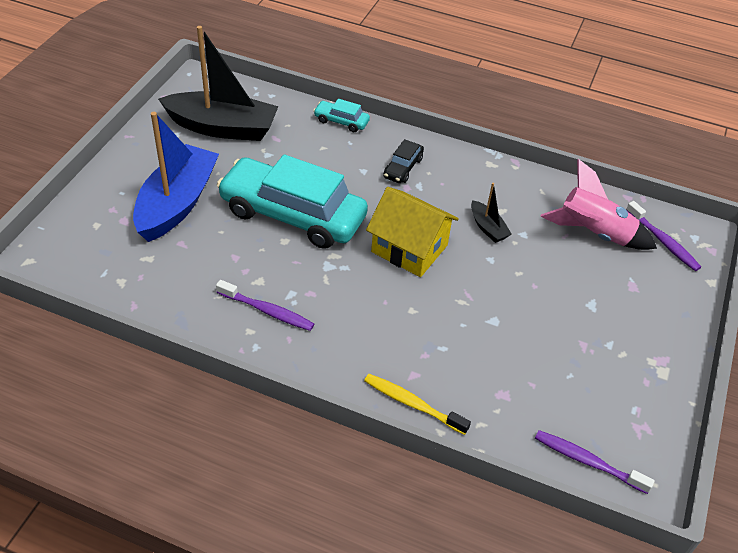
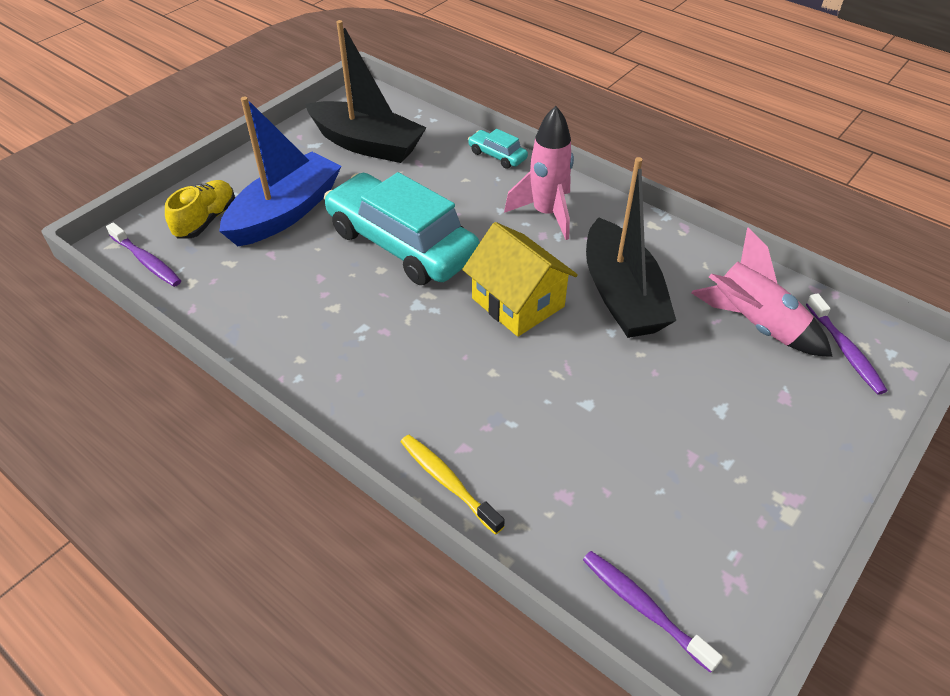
camera: 20 degrees right, 0 degrees up
purple toothbrush [216,280,314,331] -> purple toothbrush moved to [106,222,181,287]
black car [383,139,424,183] -> pink rocket [504,106,574,240]
black boat [471,183,512,243] -> black boat [586,157,676,338], size x2.24
none -> yellow shoe [165,180,235,239]

